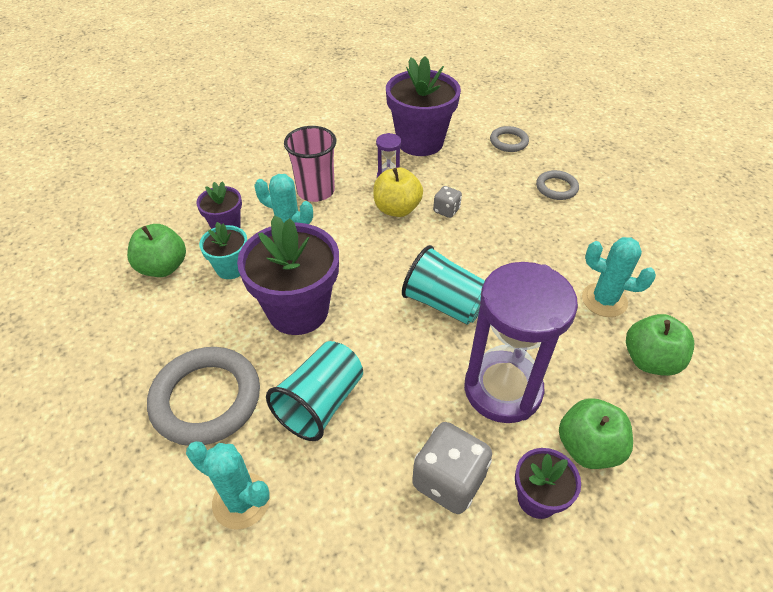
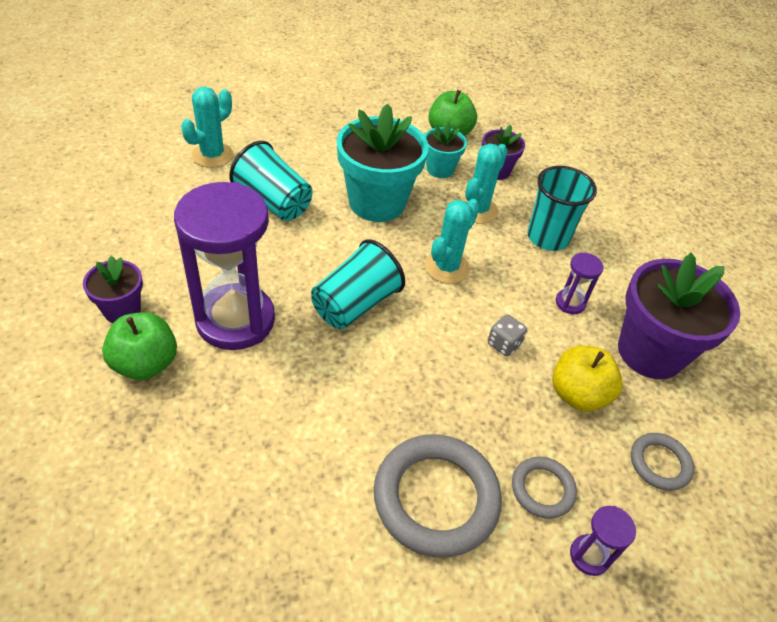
camera: 95 degrees right, 0 degrees up
grey ring [147,347,260,446] -> grey ring moved to [374,435,502,558]
purple flower pot [237,215,339,335] -> turquoise flower pot [337,104,429,222]
pink cup [284,126,337,202] -> turquoise cup [527,166,597,251]
yellow apple [373,167,423,217] -> yellow apple moved to [552,346,623,412]
grey dice [412,422,492,514] -> none
turquoise cactus [582,237,656,317] -> turquoise cactus moved to [425,199,480,284]
green apple [626,314,694,376] -> none
none -> purple hourglass [570,506,636,576]

